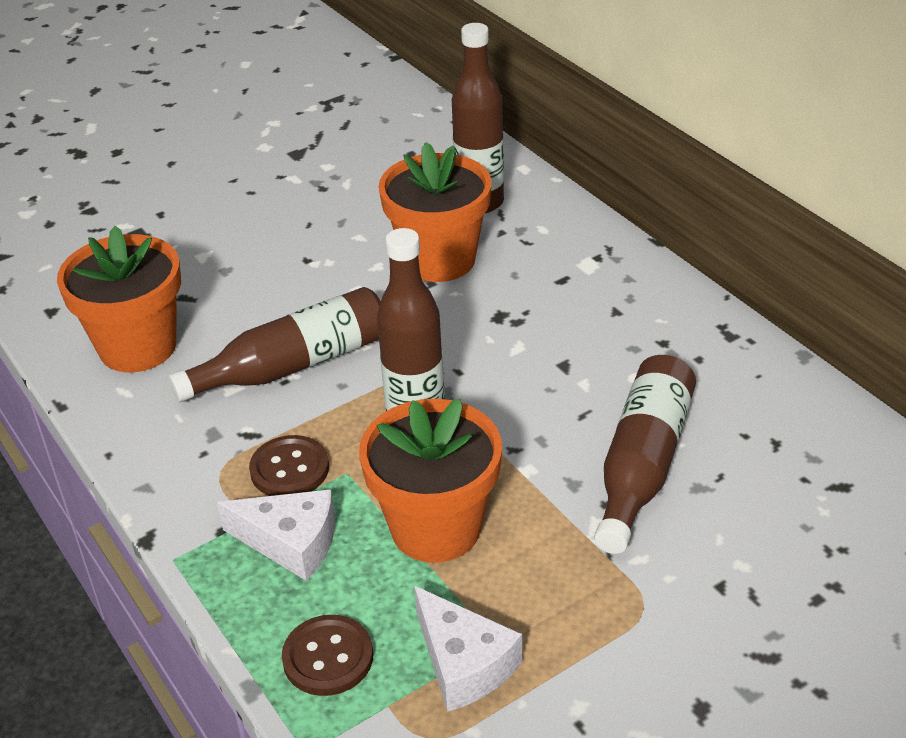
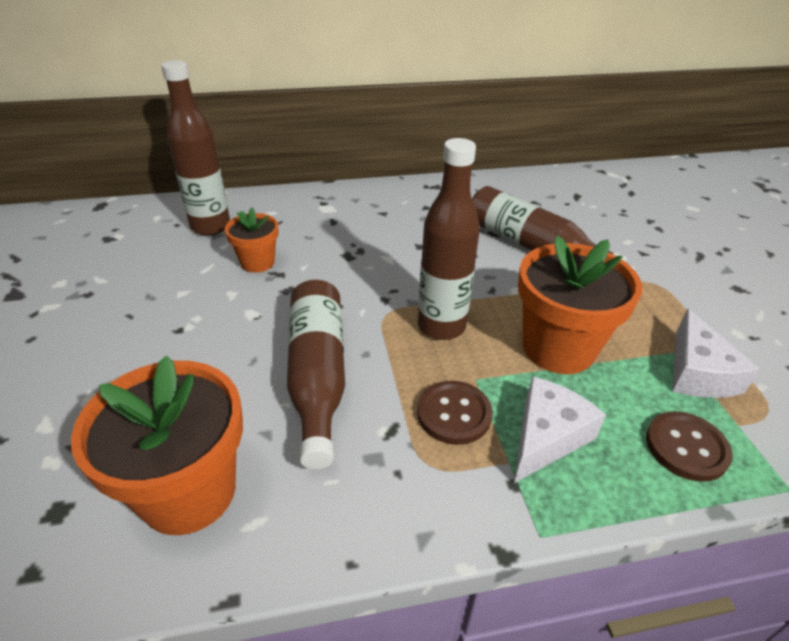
camera: 70 degrees left, 0 degrees up
orange flower pot [379,142,492,282] -> orange flower pot [225,207,279,273], size x0.55
white cheese [414,586,522,712] -> white cheese turned 105 degrees clockwise [672,309,760,398]

